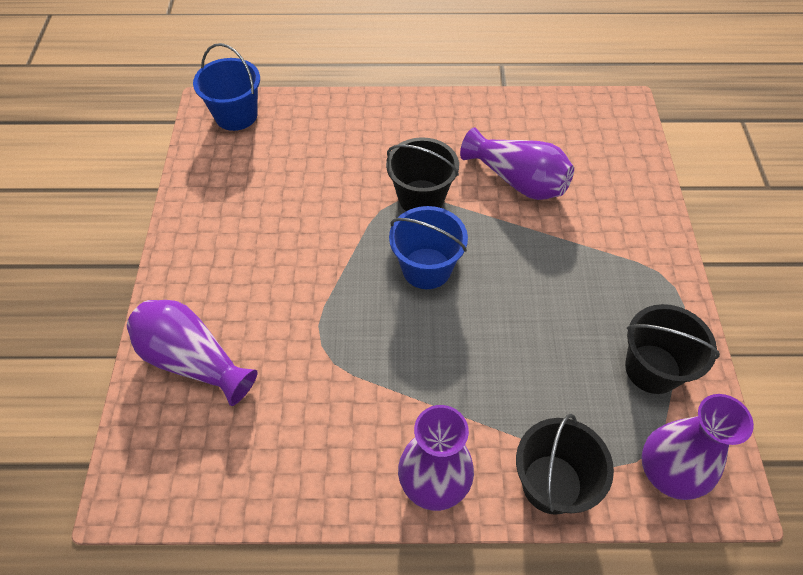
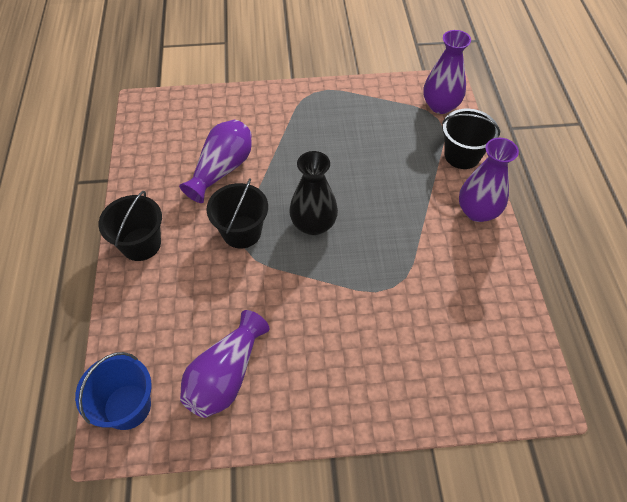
camera: 95 degrees left, 0 degrees up
purple vase [127,300,258,406] -> purple vase moved to [180,310,270,418]
blue bucket [389,206,468,289] -> black vase [289,151,338,235]
black bucket [625,304,720,394] -> black bucket moved to [98,191,162,261]

